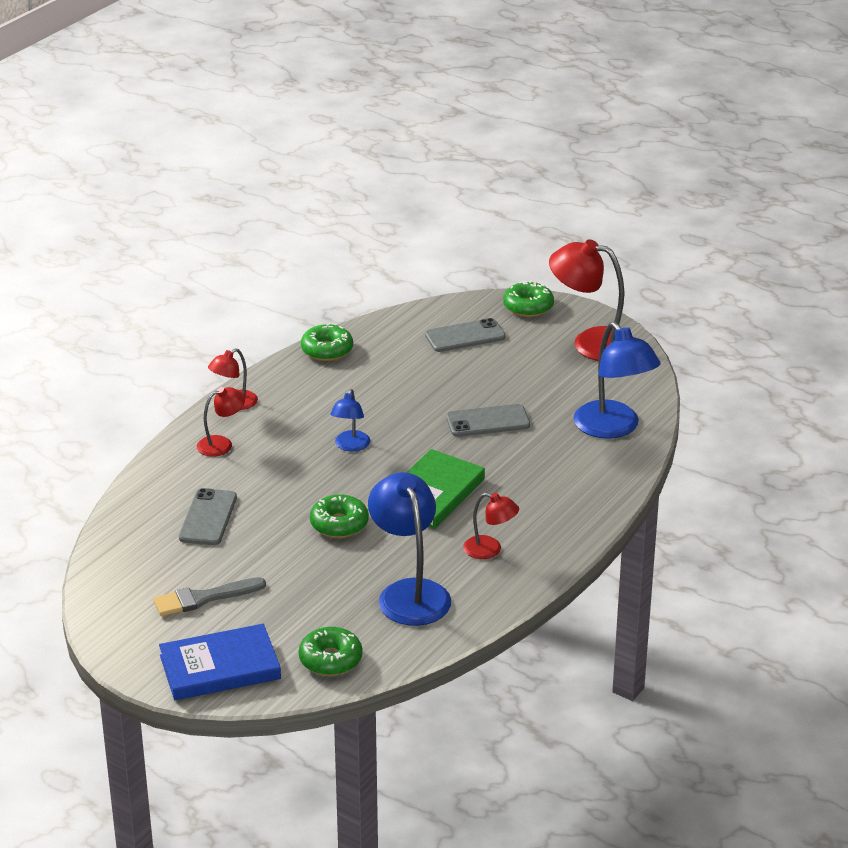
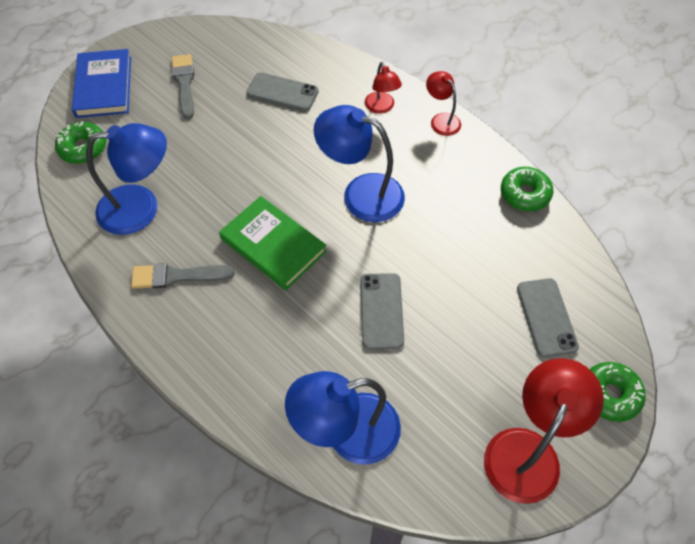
camera: 100 degrees right, 25 degrees up
green donut [310,494,369,538] -> none
blue lamp [330,389,370,452] -> blue lamp [314,105,405,222], size x1.86
red lamp [463,493,519,559] -> grey brush [131,263,235,289]

